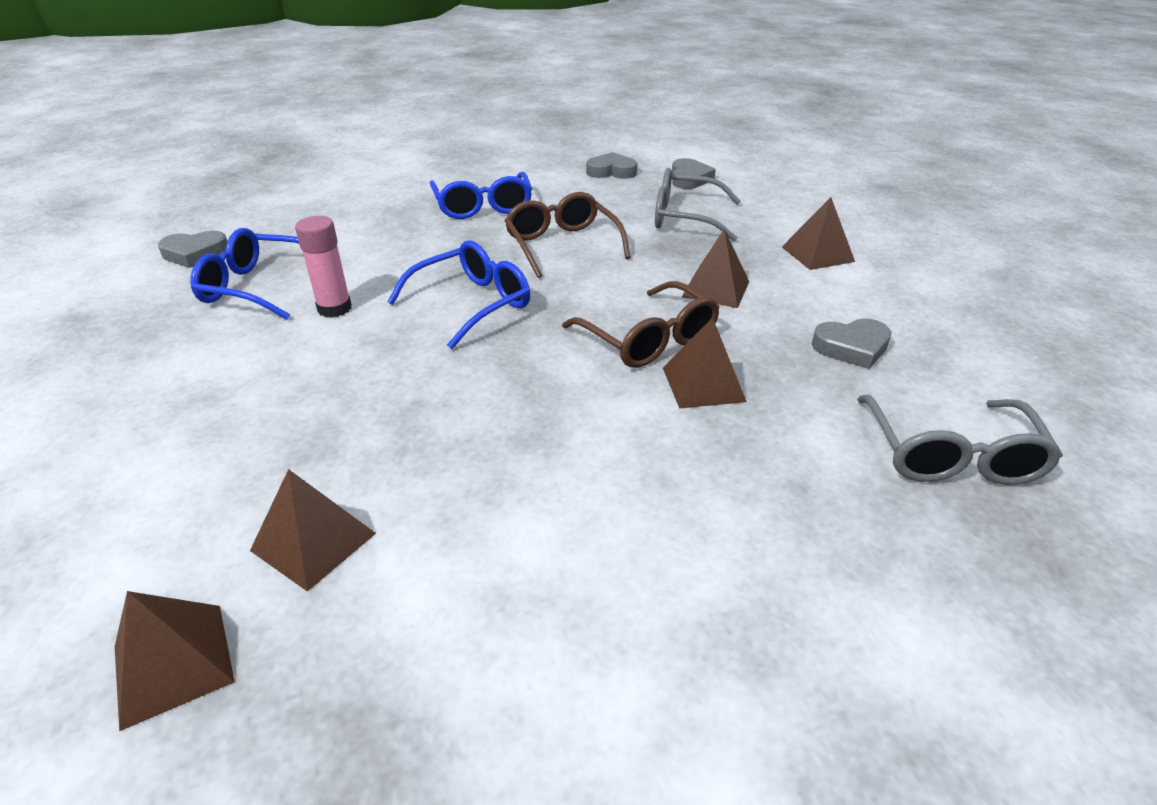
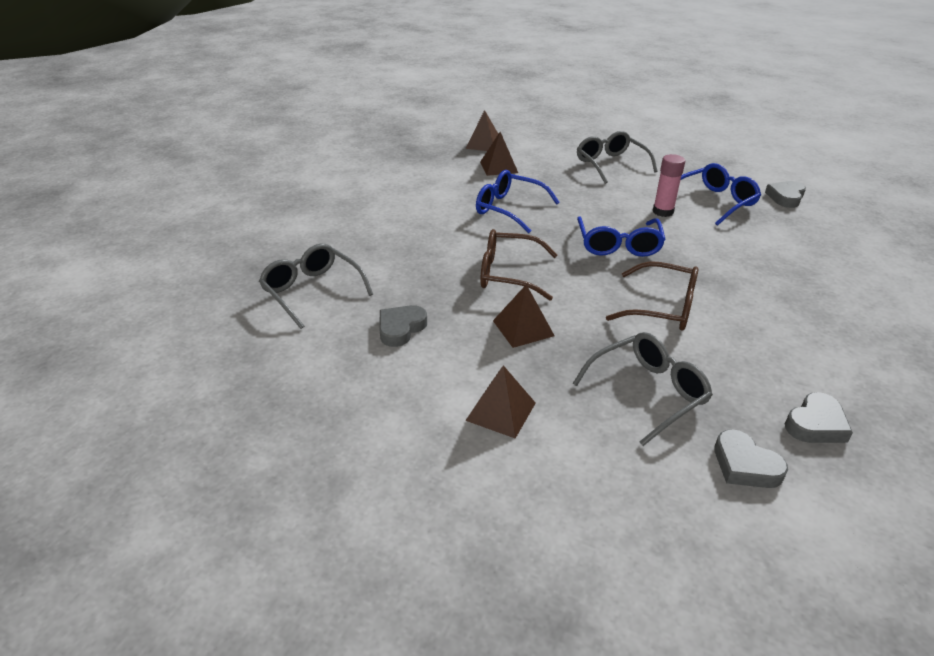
camera: 135 degrees right, 0 degrees up
blue glasses [430,172,532,219] -> blue glasses moved to [476,170,560,233]
brown pyramid [663,317,747,409] -> none
none -> grey glasses [577,131,658,184]

